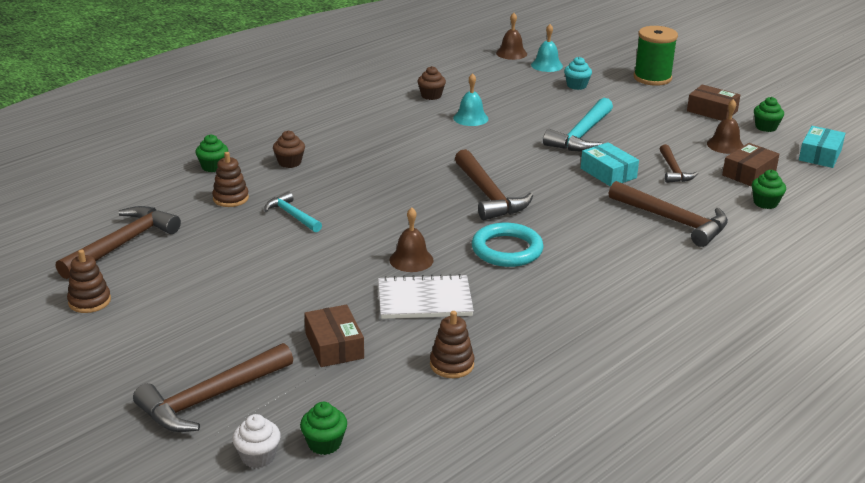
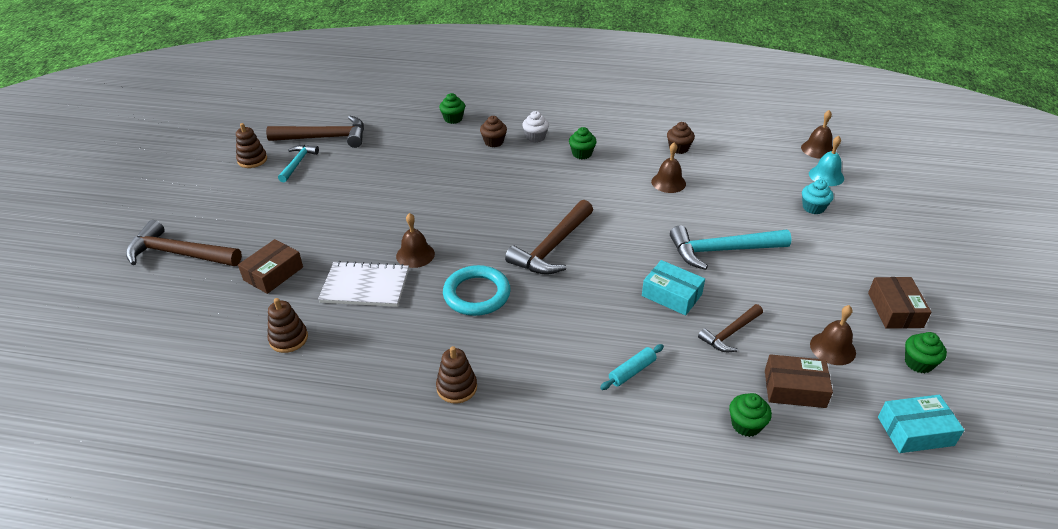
camera: 55 degrees right, 10 degrees up
brown stacking toy [212,152,249,207] -> brown stacking toy moved to [436,346,477,403]
white cupcake [232,414,281,468] -> white cupcake moved to [522,111,549,143]
turquoise hammer [264,192,322,232] -> turquoise hammer moved to [278,145,319,183]
green cupcake [300,402,347,455] -> green cupcake moved to [569,127,597,159]
white notebook [378,274,474,319] -> white notebook turned 45 degrees counterclockwise [318,261,409,307]
turquoise bell [453,73,488,126] -> brown bell [651,142,686,193]
turquoise box [581,142,639,187] -> turquoise box turned 75 degrees counterclockwise [642,260,705,316]
brown hammer [609,181,728,247] -> turquoise rolling pin [600,344,664,390]
green spool [634,26,678,86] -> none

